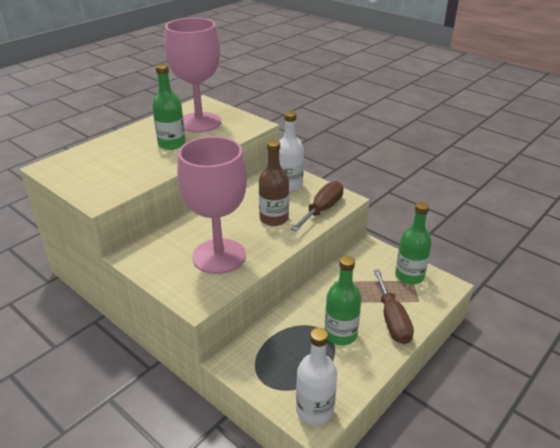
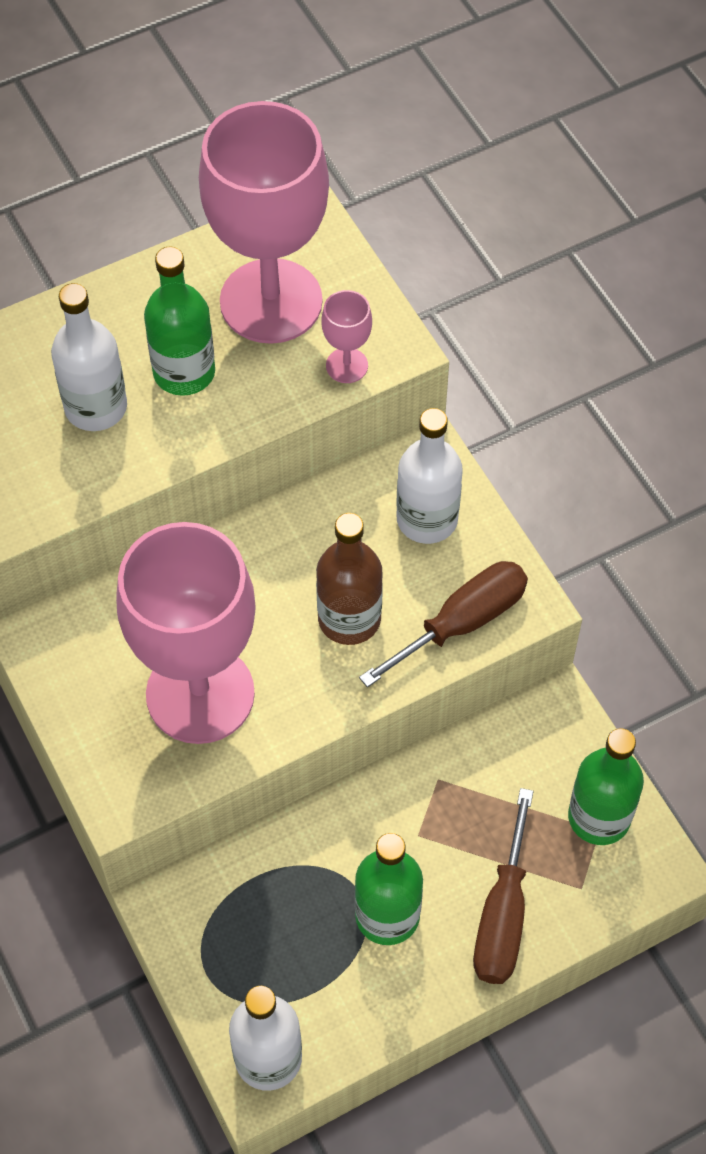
camera: 20 degrees right, 25 degrees up
none -> white bottle [51,283,127,431]
none -> pink goblet [321,290,372,383]

